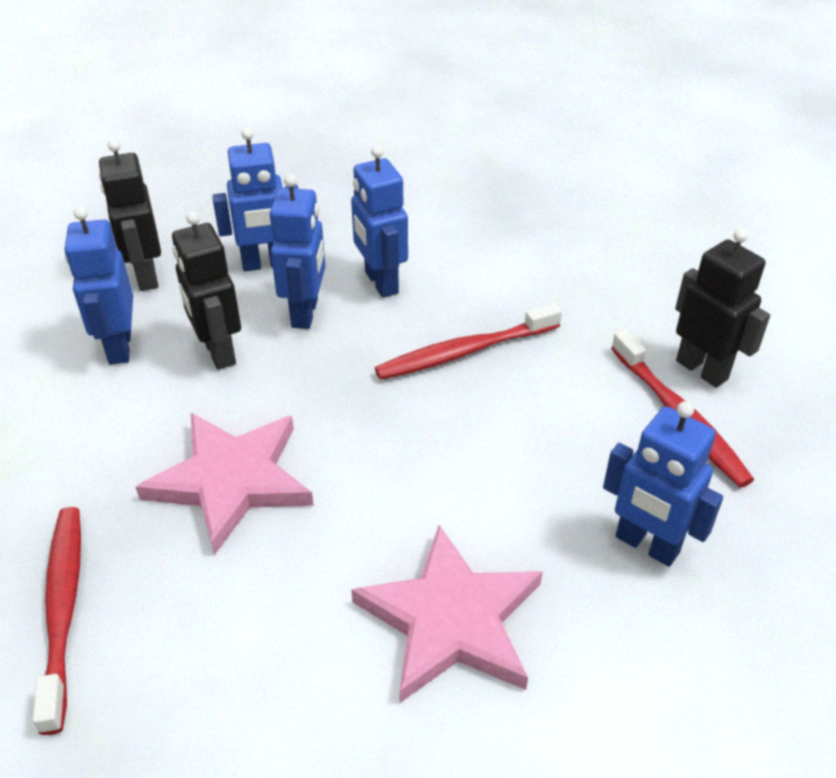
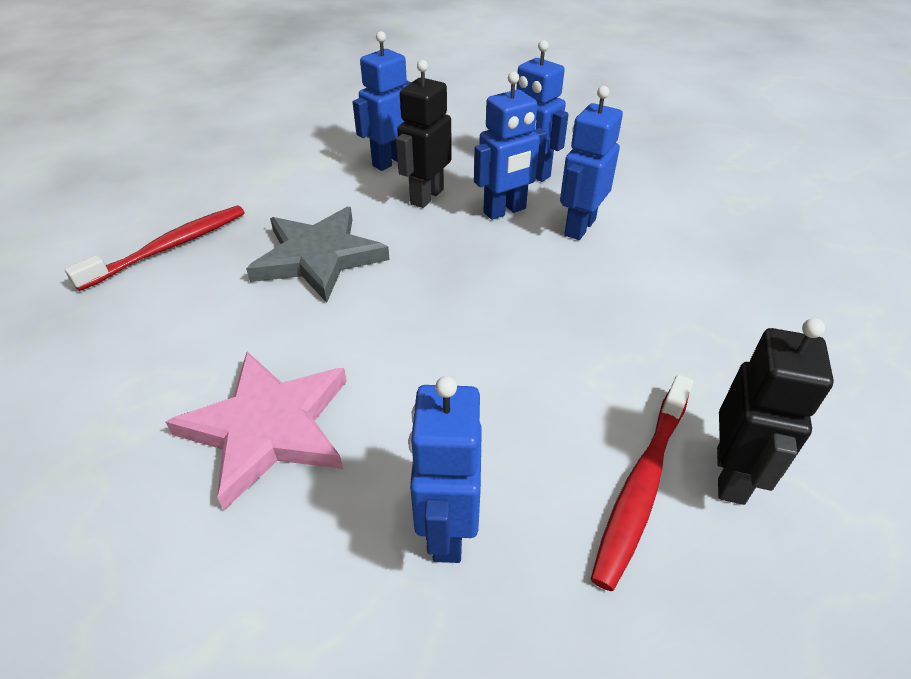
camera: 55 degrees right, 0 degrees up
black robot [99,139,161,291] -> none
pink star [136,413,314,555] -> grey star [246,207,390,303]
red toothbrush [375,303,562,380] -> none

